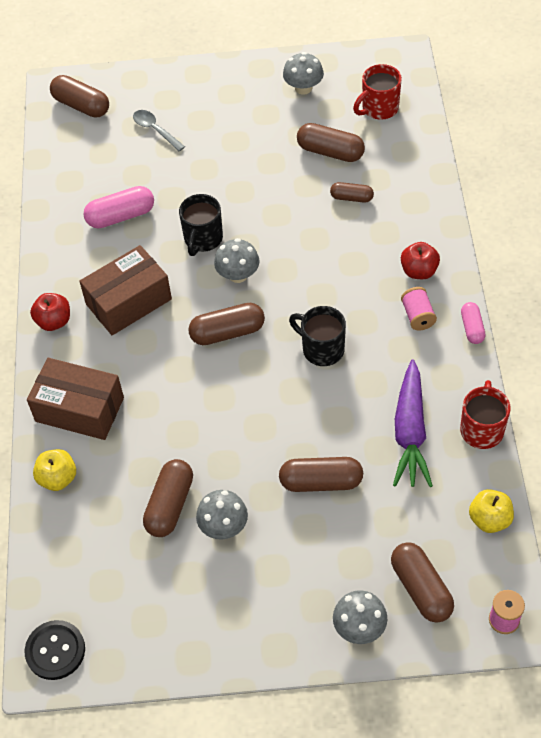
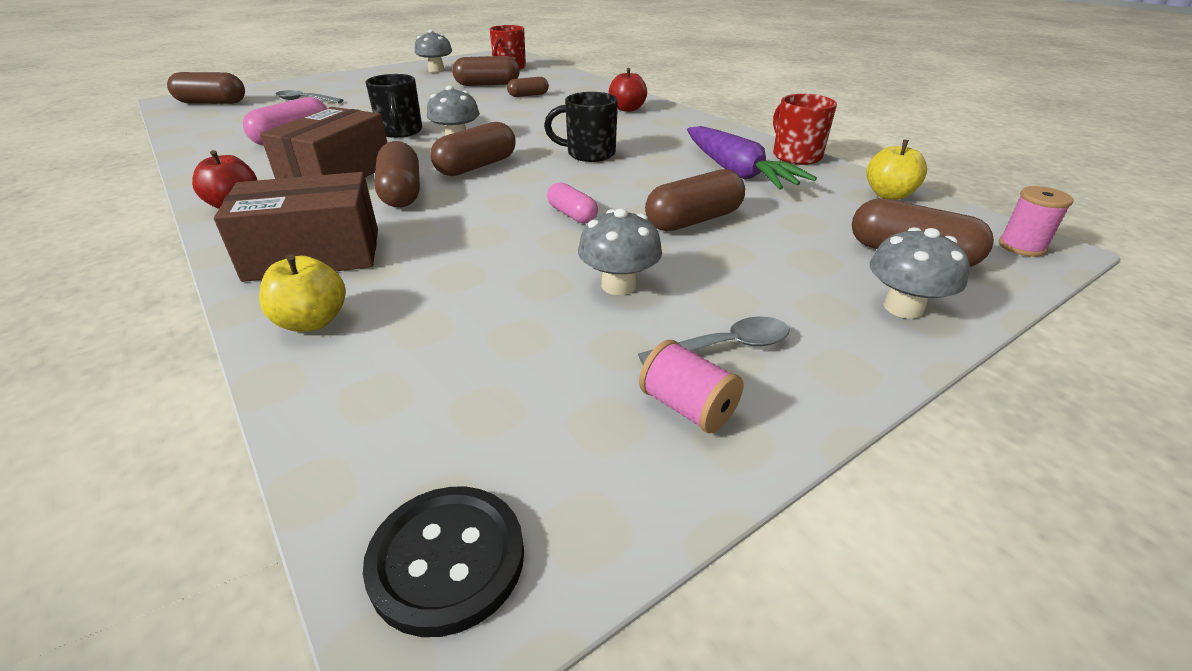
camera: 35 degrees left, 20 degrees down
brown capsule [143,459,193,537] -> brown capsule moved to [374,141,420,207]
pink spool [401,287,437,331] -> pink spool moved to [639,340,743,433]
pink capsule [461,302,486,344] -> pink capsule moved to [547,182,598,224]
none -> grey spoon [638,316,789,364]

